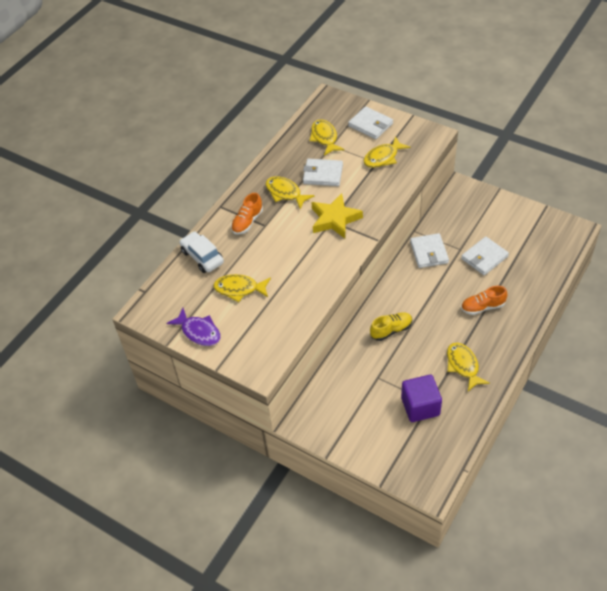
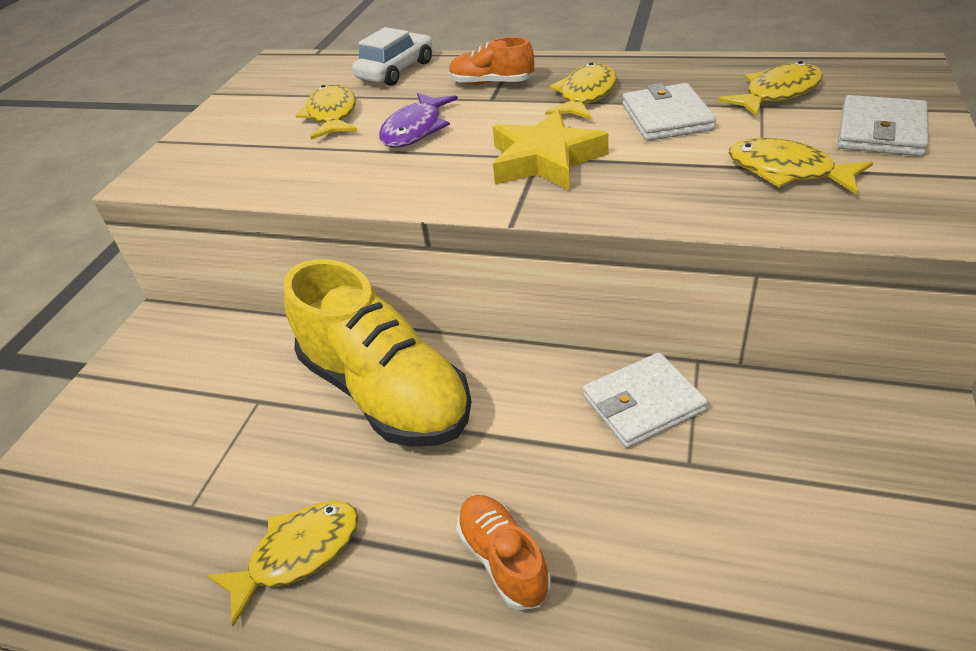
camera: 75 degrees right, 10 degrees down
purple fish [166,308,221,346] -> purple fish moved to [379,93,458,148]
yellow shoe [370,312,412,341] -> yellow shoe [284,259,471,447], size x2.15
purple cube [401,375,442,422] -> none
white wallet [461,237,509,275] -> none

